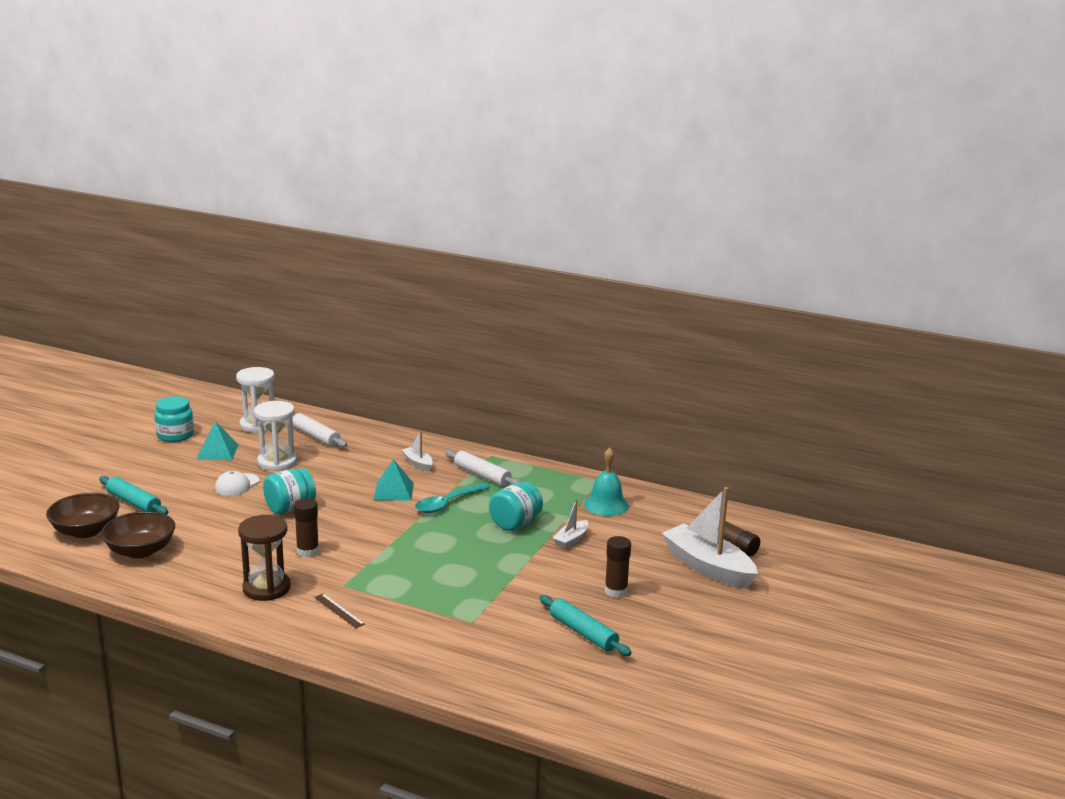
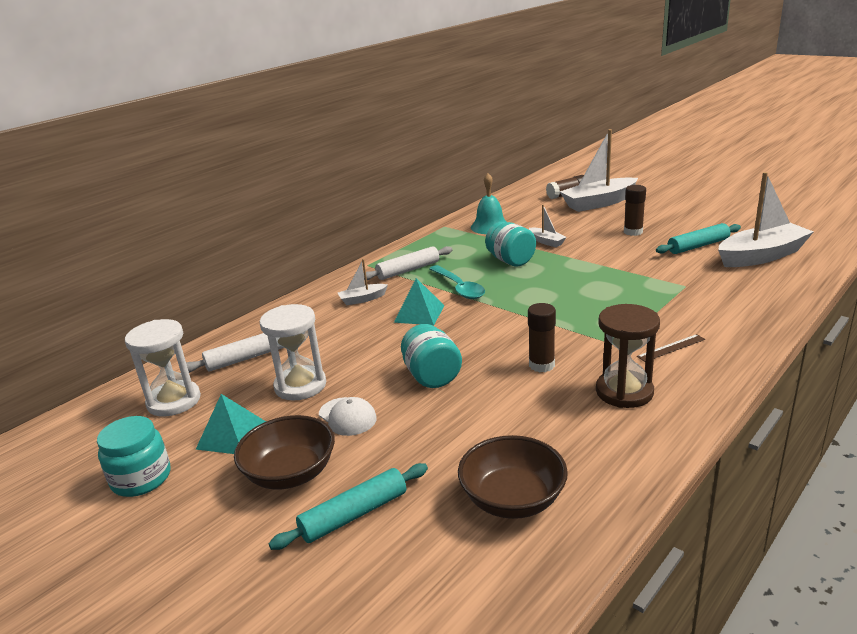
camera: 70 degrees left, 5 degrees up
brown bowl [46,493,120,538] -> brown bowl moved to [234,415,335,490]
none -> white boat [718,172,813,267]

